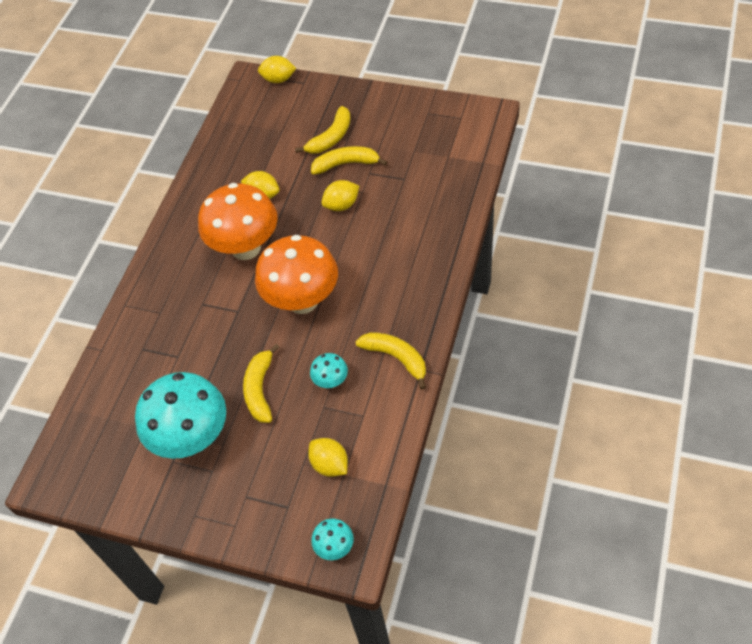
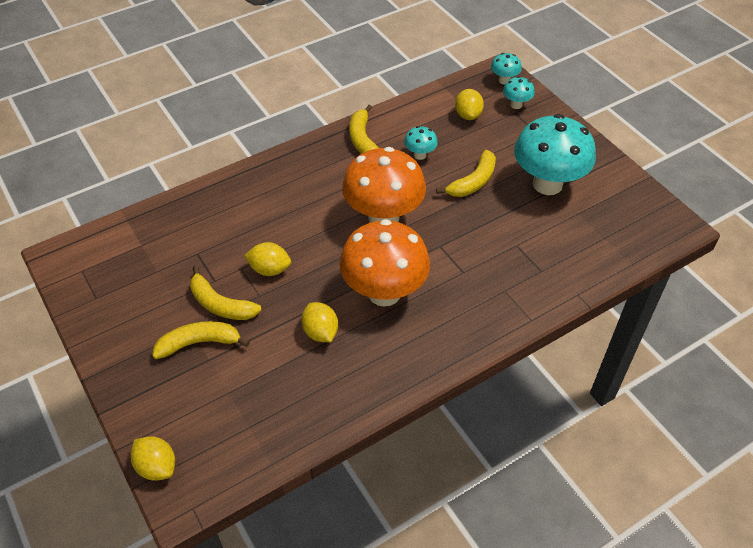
camera: 145 degrees left, 5 degrees down
none -> turquoise mushroom [503,76,535,109]

